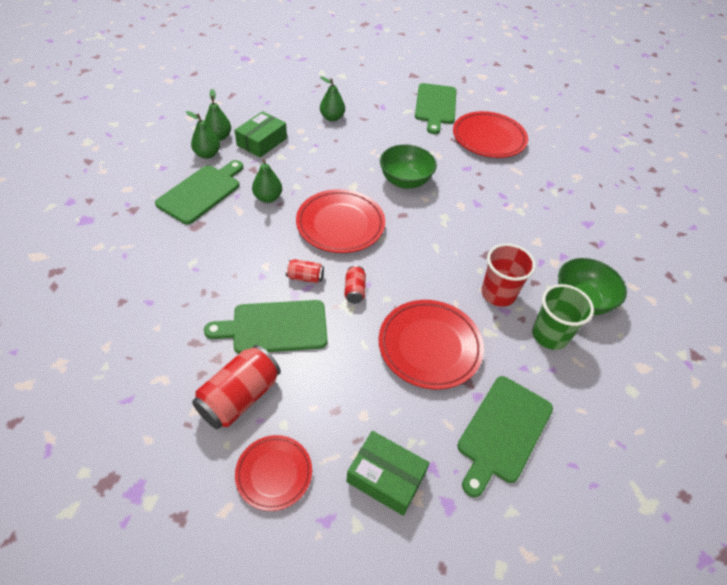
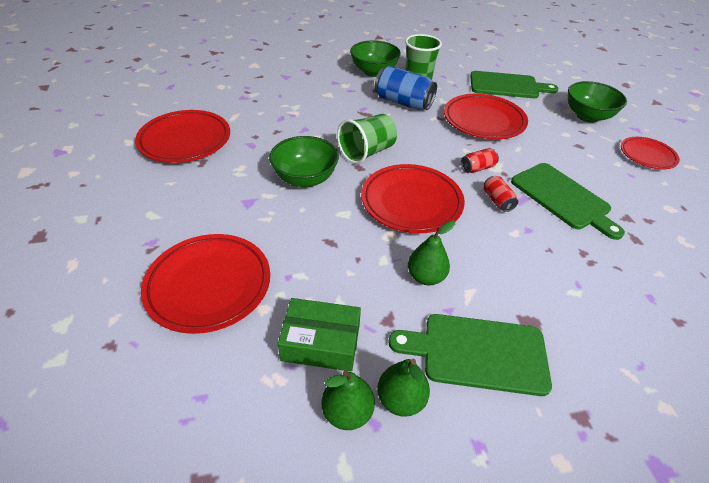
camera: 115 degrees left, 5 degrees down
red can [192,345,281,429] -> none
green pear [320,76,345,121] -> red plate [141,234,270,334]
green box [346,431,429,516] -> green bowl [568,81,627,123]
green cutting board [415,83,456,134] -> none
red cup [481,244,536,307] -> blue can [375,66,437,110]
none -> green cup [337,114,397,164]

